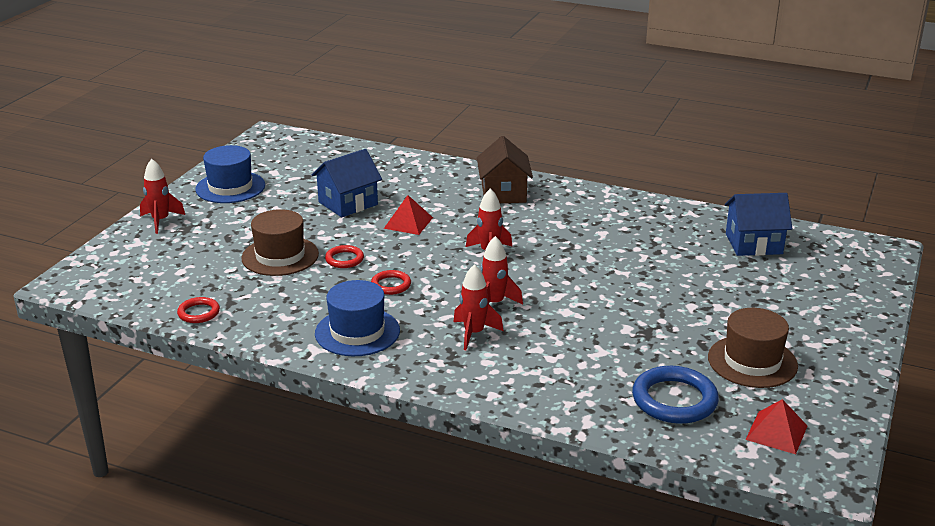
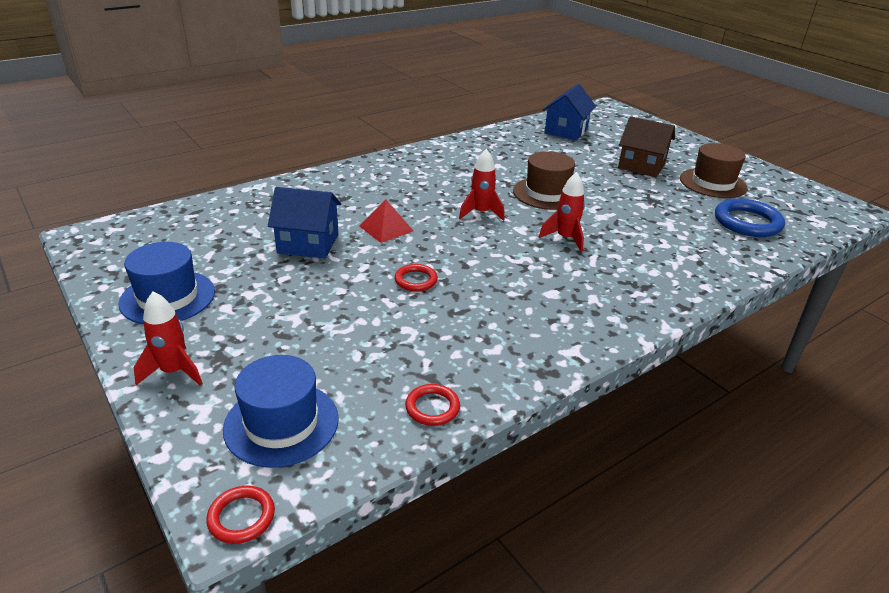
camera: 60 degrees left, 5 degrees up
brown hat [241,209,319,276] -> brown hat moved to [513,151,575,210]
blue house [311,149,382,217] -> blue house turned 75 degrees counterclockwise [268,187,341,259]
blue hat [315,280,400,356] -> blue hat moved to [223,355,339,468]
red ring [371,270,411,295] -> red ring moved to [206,486,275,544]
red rocket [453,264,503,350] -> none
brown house [477,136,533,203] -> brown house moved to [618,116,675,177]
red pyramid [745,399,807,454] -> none

